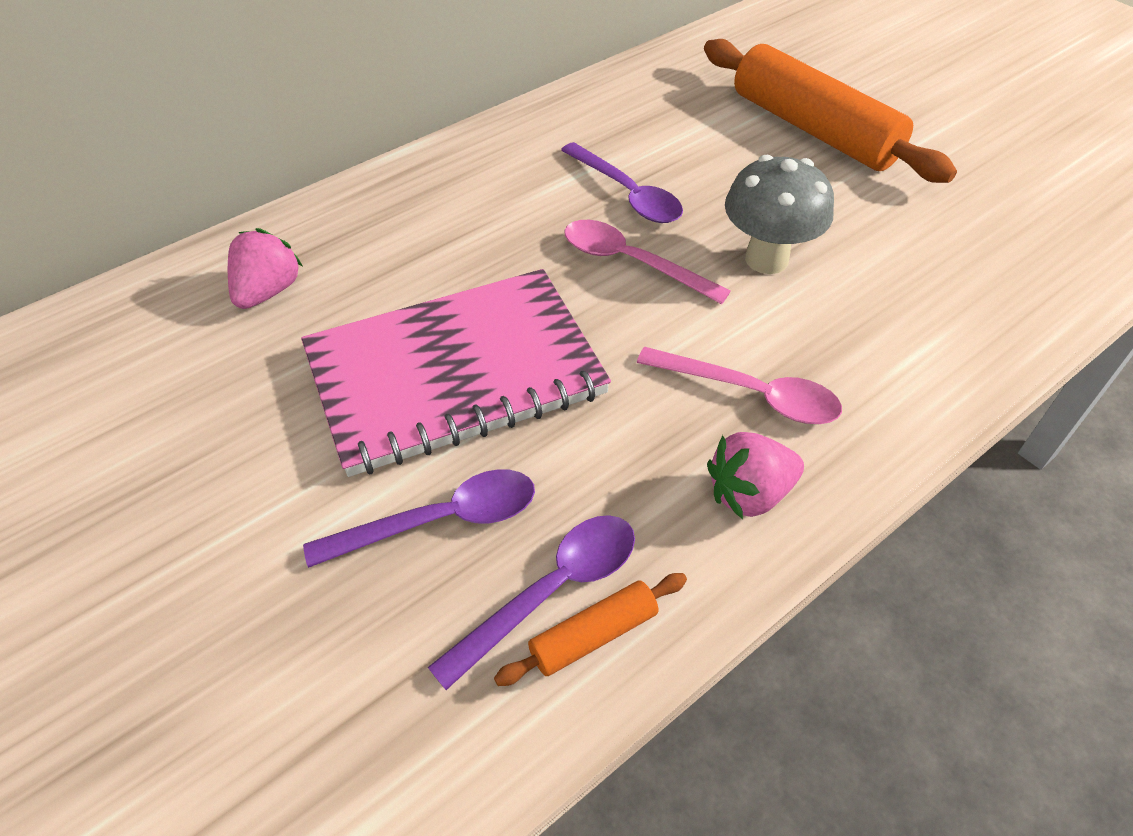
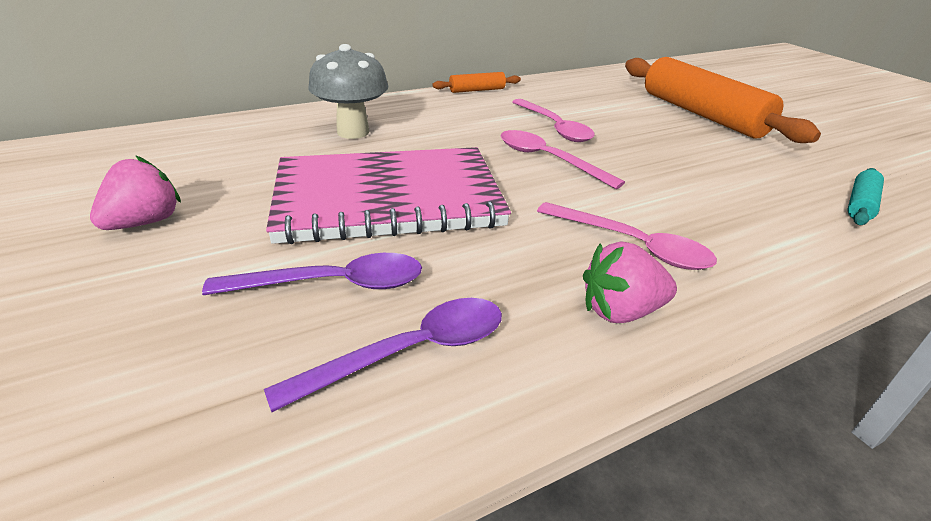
camera: 10 degrees right, 15 degrees down
pink strawberry [228,228,303,309] -> pink strawberry moved to [90,155,181,230]
orange rolling pin [494,573,687,686] -> orange rolling pin moved to [432,72,521,93]
purple spoon [561,142,683,223] -> pink spoon [512,99,595,142]
grey mushroom [725,155,834,274] -> grey mushroom moved to [309,44,389,139]
none -> turquoise rolling pin [848,168,884,225]

